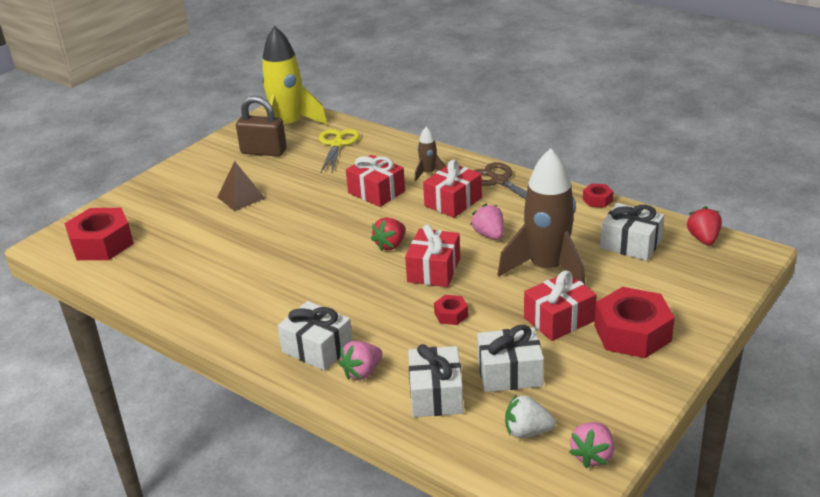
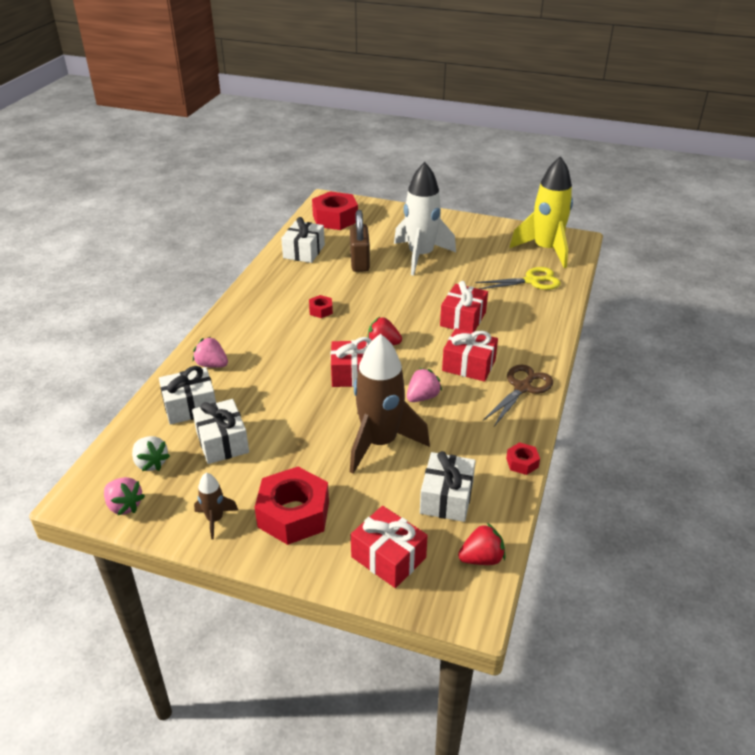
camera: 70 degrees right, 5 degrees up
brown pyramid [217,161,265,211] -> white rocket [394,162,456,276]
brown padlock [236,96,287,157] -> brown padlock moved to [350,210,370,272]
white gift [278,301,353,371] -> white gift moved to [281,217,325,263]
brown rocket [415,127,446,182] -> brown rocket moved to [194,473,238,539]
red nut [434,295,468,325] -> red nut moved to [309,295,333,318]
white strawberry [505,394,556,438] -> white strawberry turned 150 degrees clockwise [132,436,170,471]
red gift [524,271,597,341] -> red gift moved to [351,506,428,588]
pink strawberry [569,422,614,468] -> pink strawberry turned 150 degrees counterclockwise [104,477,145,515]

